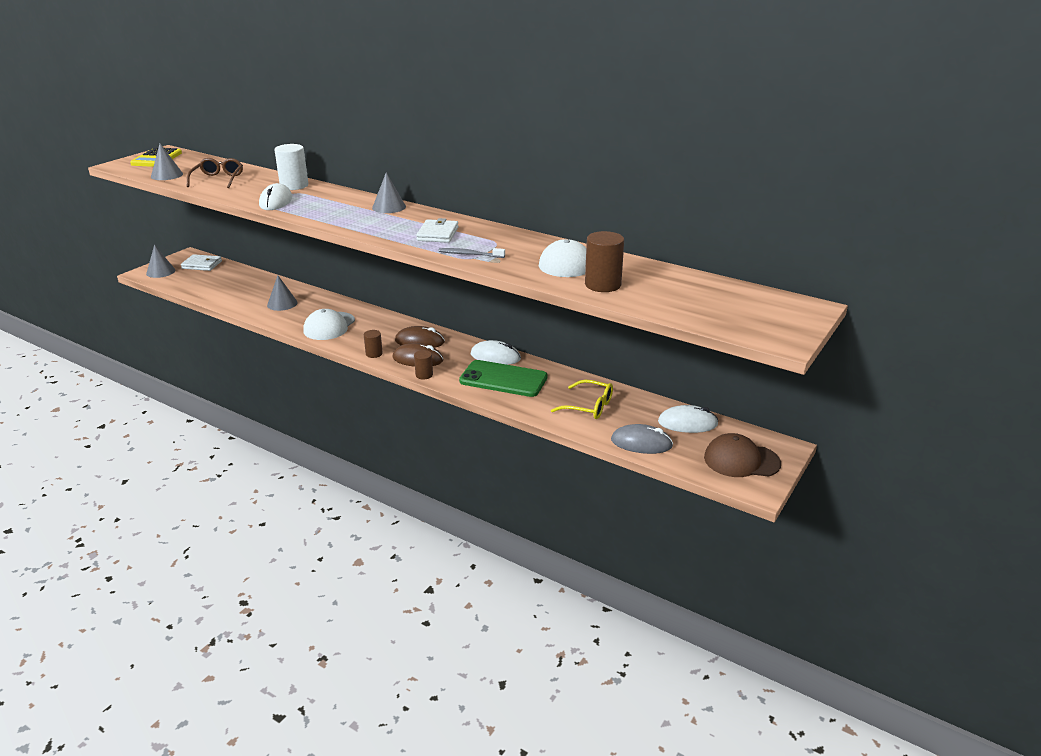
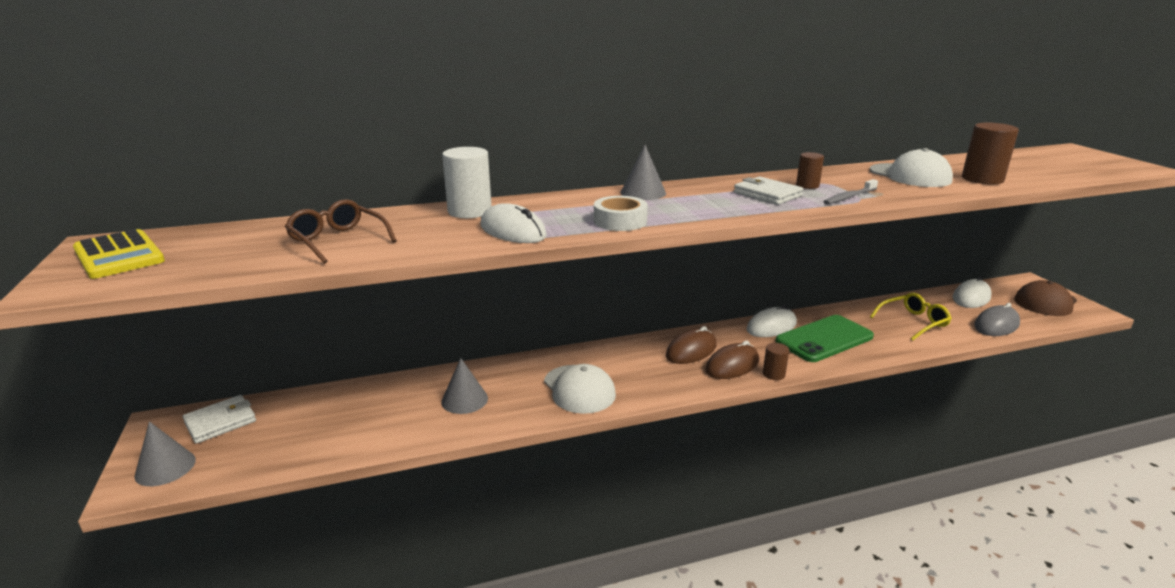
camera: 50 degrees left, 5 degrees down
grey cone [151,144,183,180] -> none
brown cylinder [364,330,383,358] -> brown cylinder moved to [796,152,824,189]
none -> white tape [594,196,648,231]

